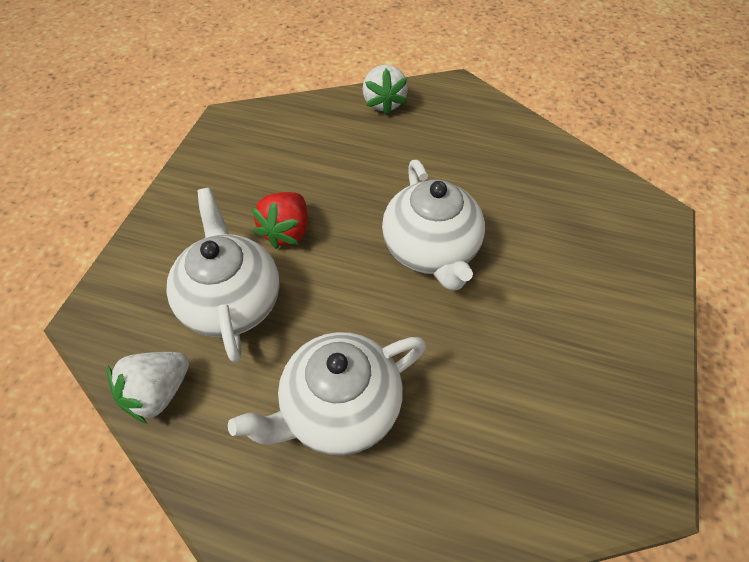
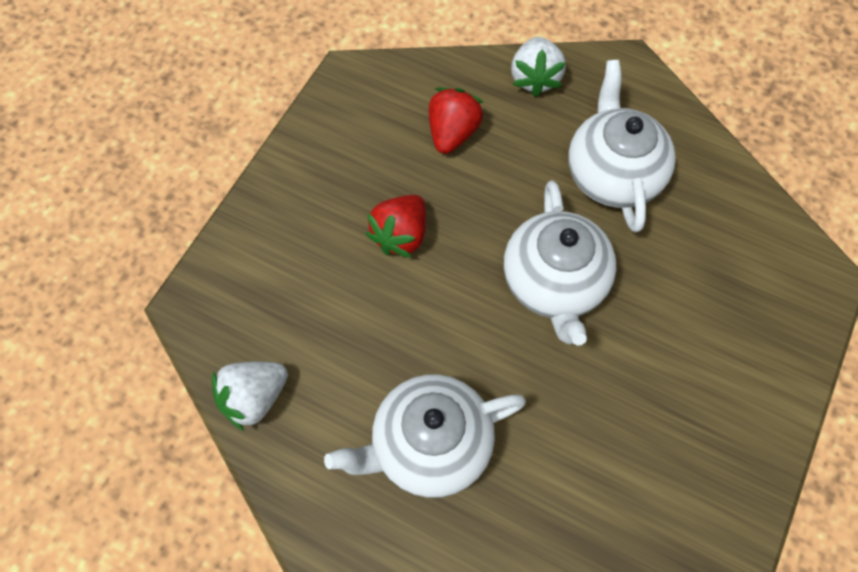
camera: 10 degrees right, 10 degrees up
white teapot [167,188,280,362] -> white teapot moved to [568,60,676,232]
none -> red strawberry [429,87,484,154]

